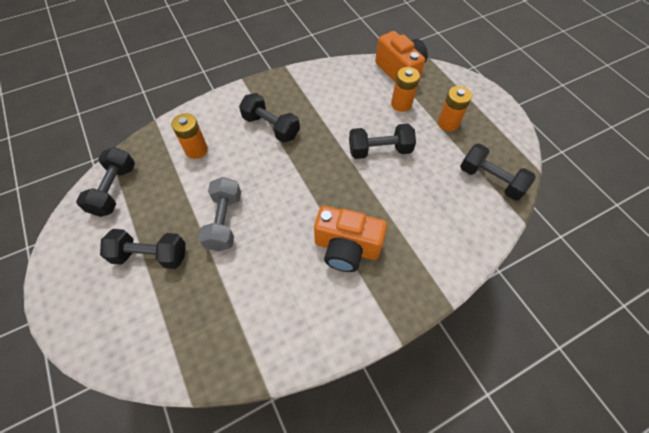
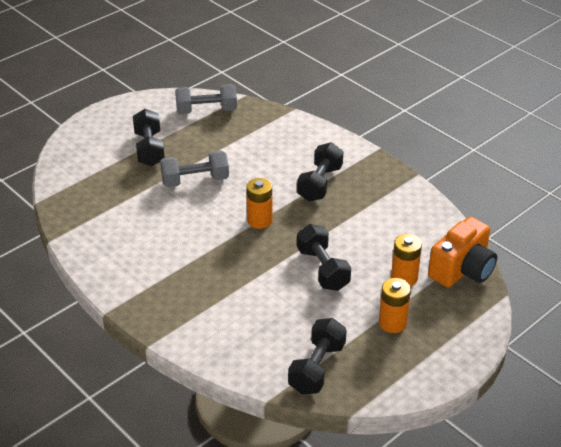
camera: 75 degrees right, 20 degrees down
black dumbbell [76,147,135,217] -> grey dumbbell [175,84,237,114]
orange battery [171,113,208,159] -> orange battery moved to [246,178,273,229]
orange camera [314,206,387,272] -> none

